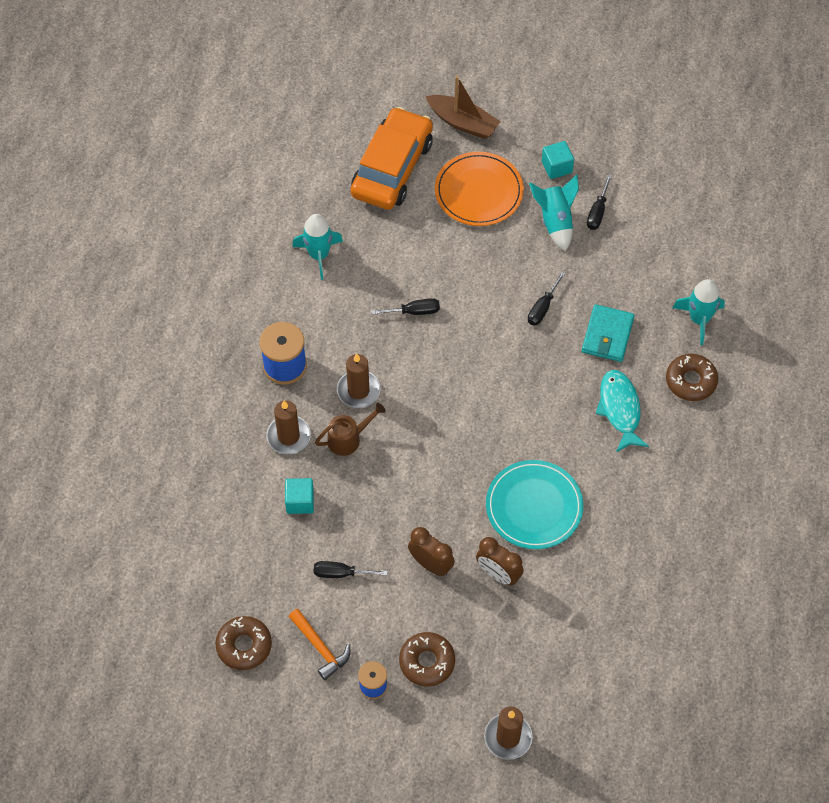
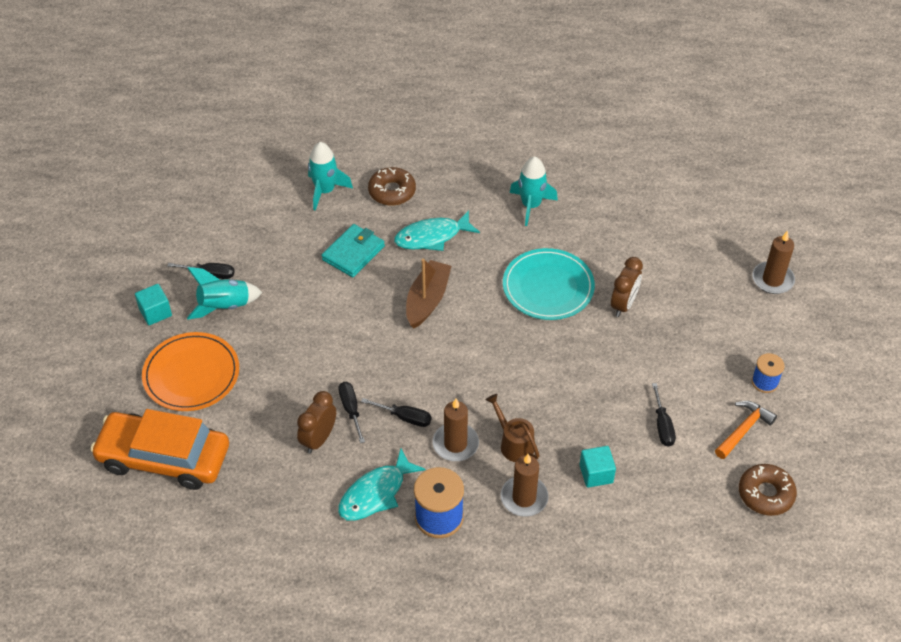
camera: 100 degrees left, 10 degrees down
turquoise rocket [292,214,343,280] -> turquoise rocket moved to [510,157,558,226]
brown donut [399,632,455,687] -> none
brown clock [408,527,455,576] -> brown clock moved to [297,391,336,454]
brown boat [425,76,501,139] -> brown boat moved to [406,259,451,328]
black screwdriver [528,272,566,326] -> black screwdriver moved to [361,398,432,427]
turquoise wallet [582,304,635,362] -> turquoise wallet turned 60 degrees counterclockwise [322,224,385,277]
none -> turquoise fish [338,448,426,520]

